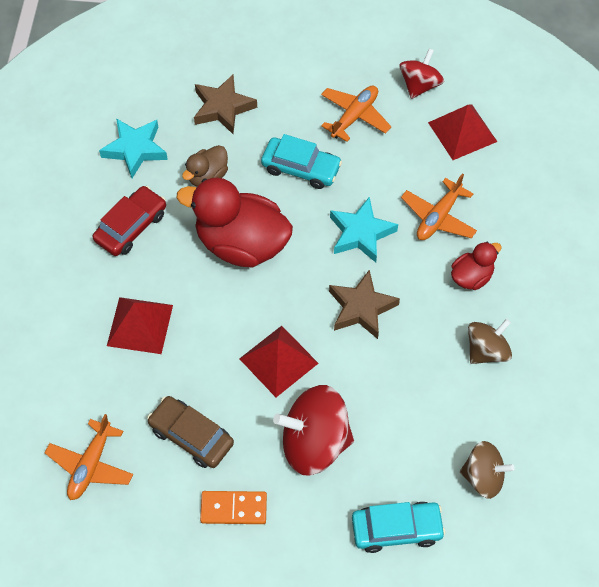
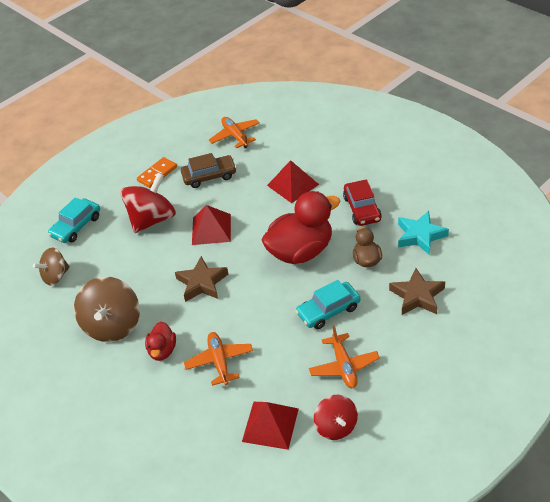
camera: 135 degrees right, 15 degrees down
turquoise star [330,197,398,263] -> none
brown spinning top [468,319,512,364] -> brown spinning top [74,276,140,342], size x1.62

